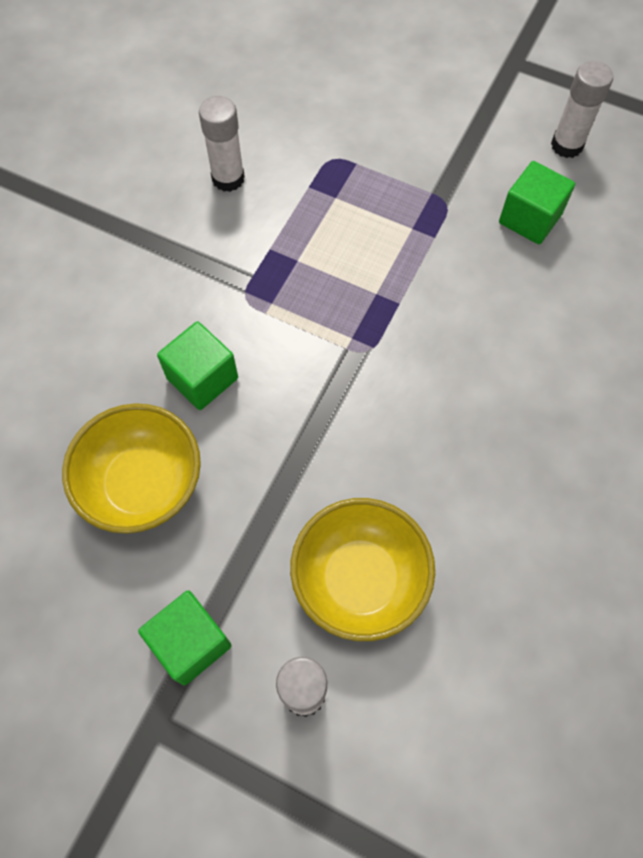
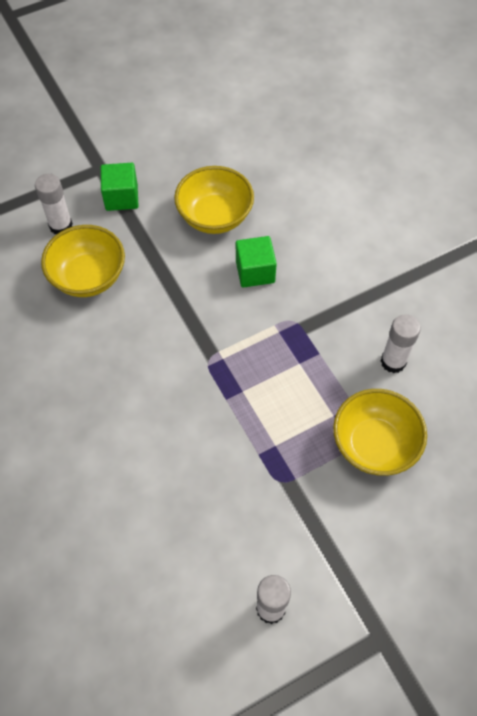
camera: 125 degrees right, 5 degrees down
green cube [499,161,575,244] -> none
none -> yellow bowl [333,389,427,476]

